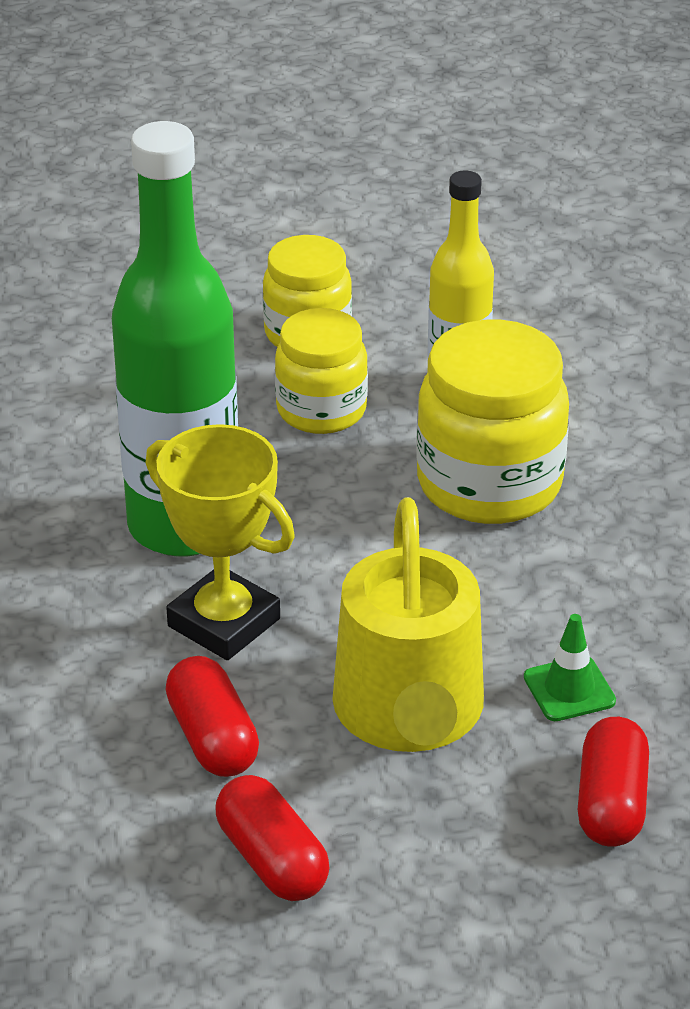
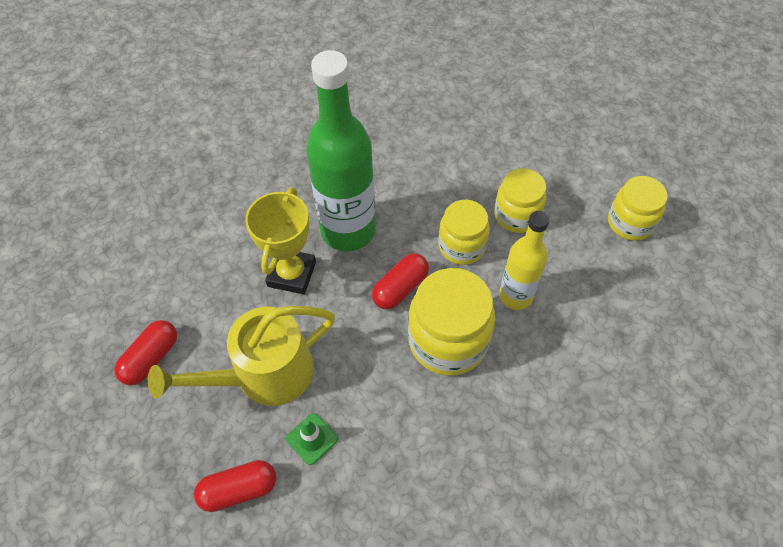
camera: 65 degrees right, 20 degrees up
red capsule [165,656,259,777] -> red capsule moved to [372,253,429,310]
none -> yellow jar [608,176,668,241]

